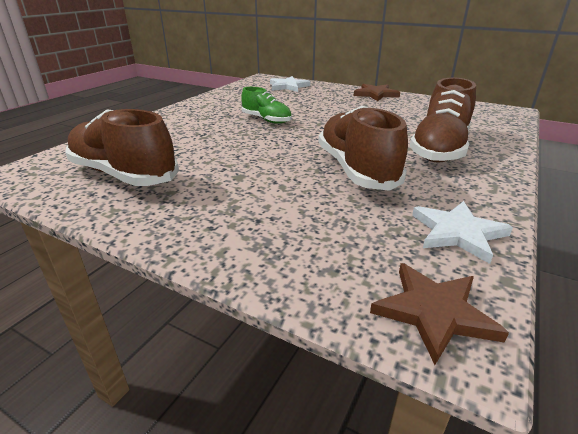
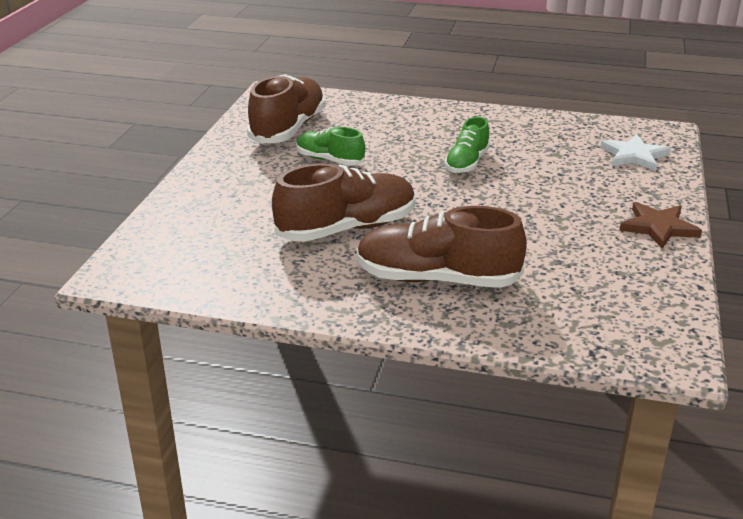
camera: 75 degrees right, 0 degrees up
brown star [370,263,509,365] -> none
white star [412,201,513,264] -> none
none -> green shoe [296,127,365,165]

